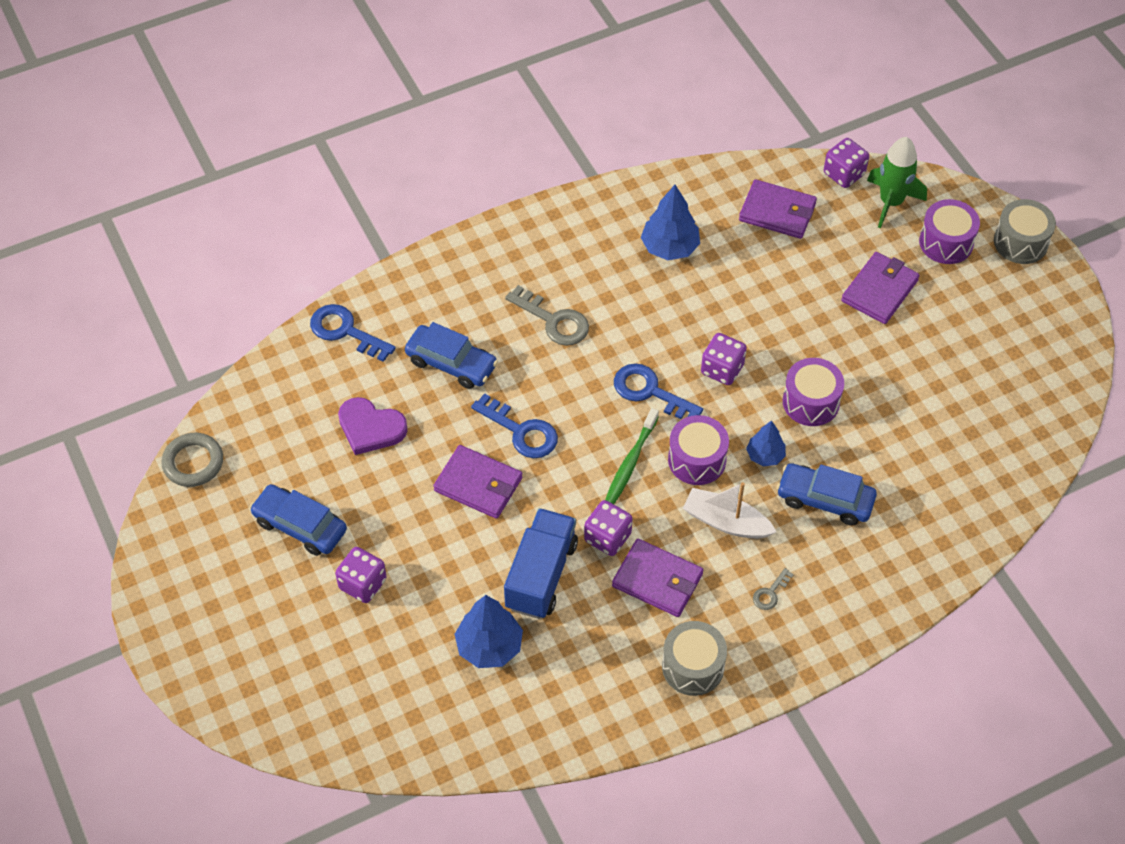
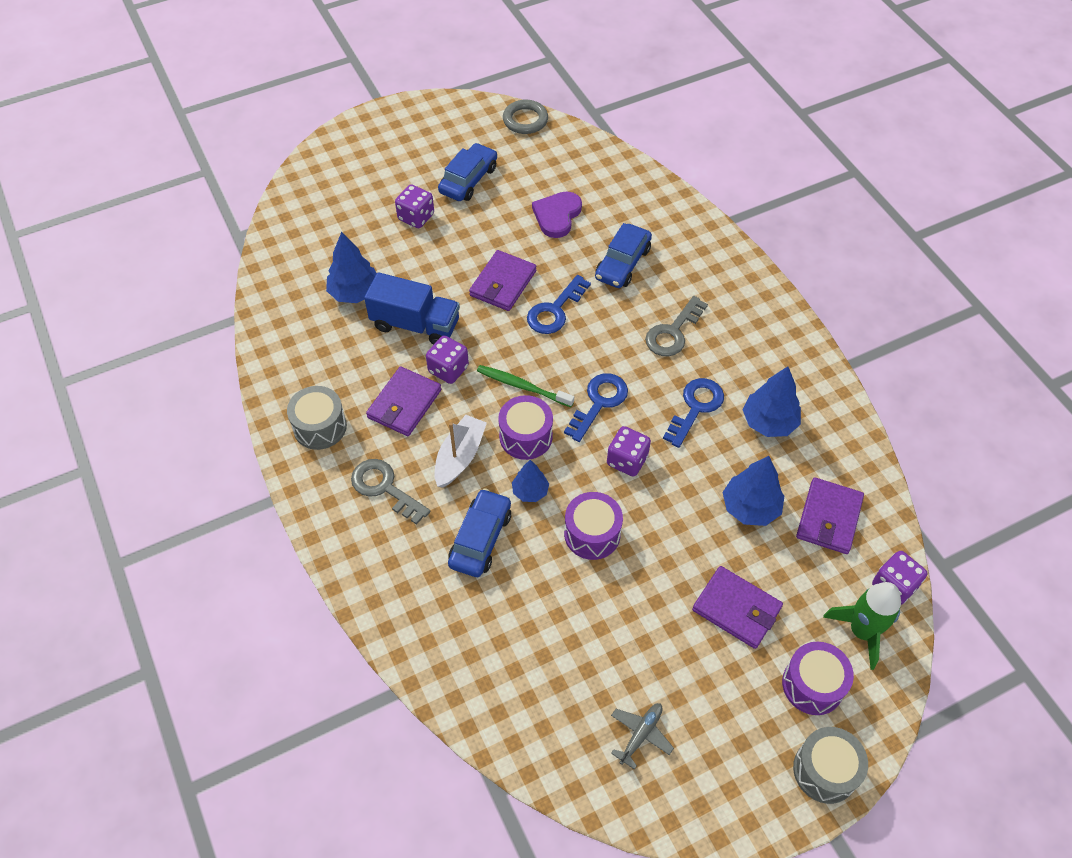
camera: 90 degrees right, 0 degrees up
blue key [310,304,396,362] -> blue key moved to [663,378,724,448]
grey key [753,568,794,610] -> grey key [351,459,431,525], size x1.93
none -> grey plane [611,703,674,770]
none -> blue tree [722,456,784,526]

